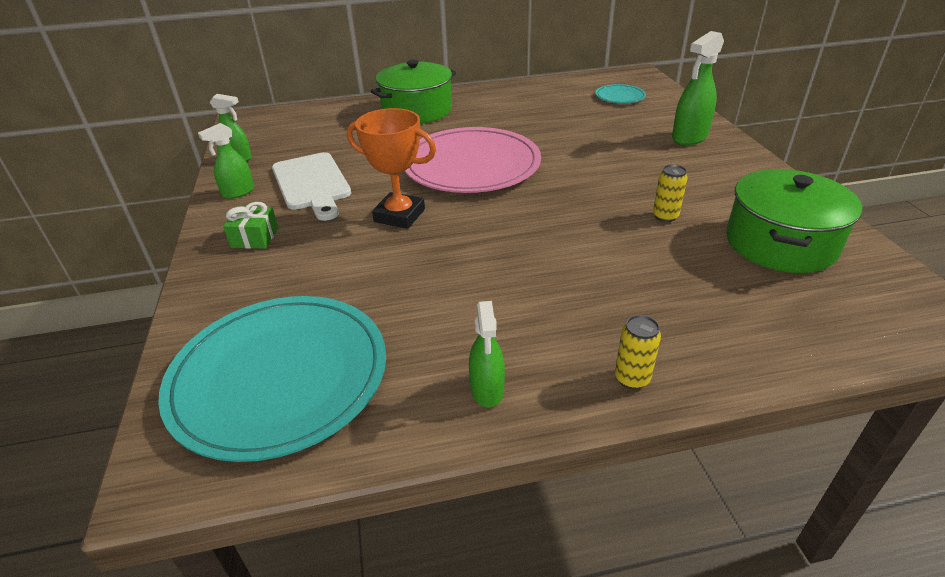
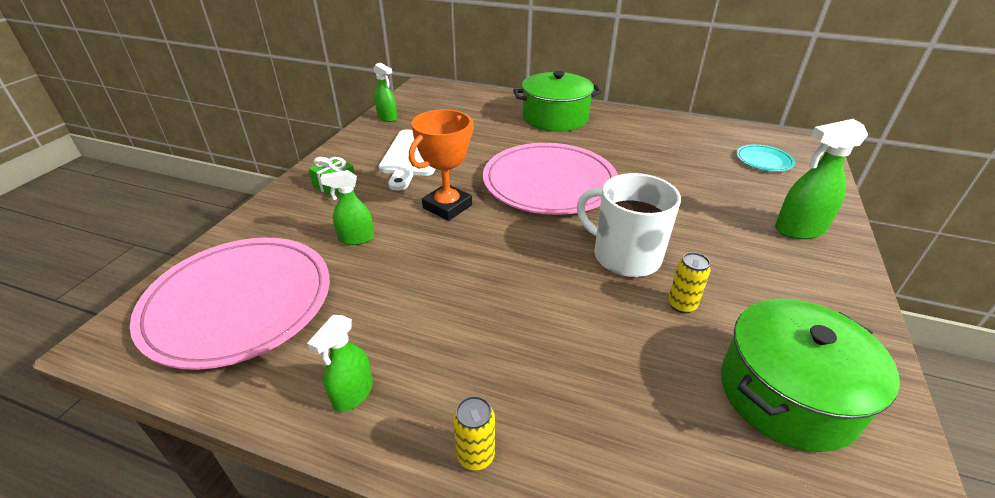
camera: 30 degrees right, 0 degrees up
turquoise plate [158,296,386,462] -> pink plate [130,238,330,370]
green spray bottle [198,123,254,199] -> green spray bottle moved to [321,170,374,245]
orange trophy [347,108,436,229] -> orange trophy turned 75 degrees clockwise [409,109,474,221]
none -> white mug [577,173,681,277]

